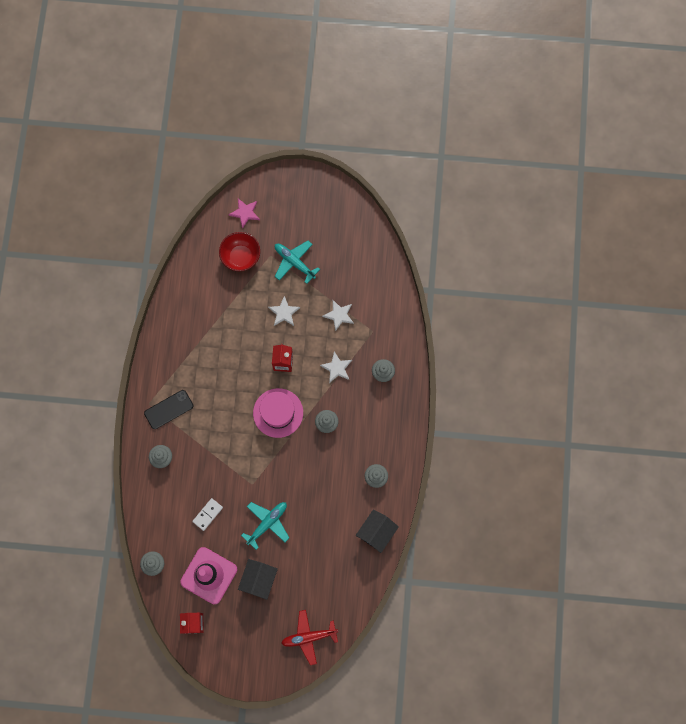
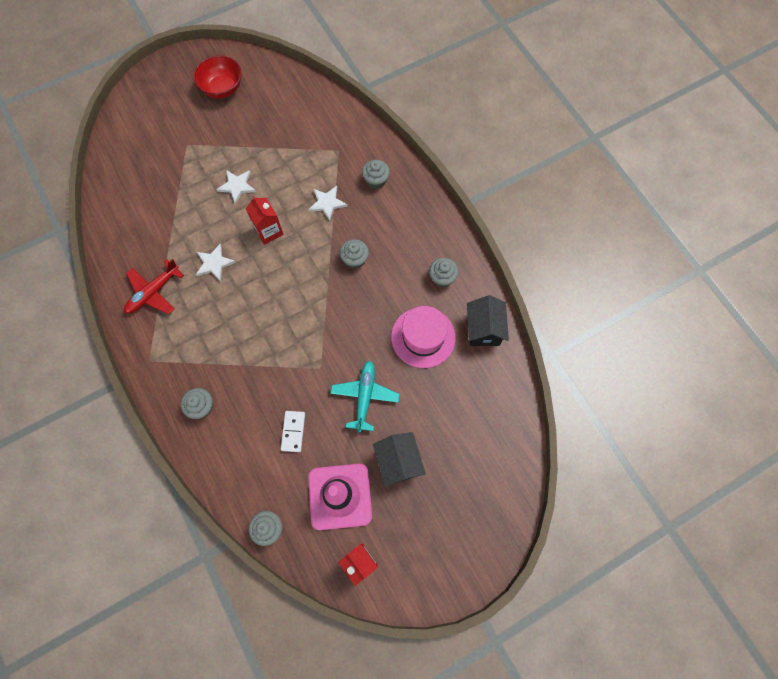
camera: 35 degrees left, 5 degrees down
black phone [144,390,194,429] -> none
red bowl [219,232,260,271] -> red bowl moved to [193,55,242,99]
pink star [229,198,260,229] -> none
pink hat [253,388,303,438] -> pink hat moved to [391,306,456,368]
turquoise plane [275,241,320,284] -> none
red plane [281,610,338,665] -> red plane moved to [124,259,184,314]
white star [322,300,354,331] -> white star moved to [196,244,235,282]

